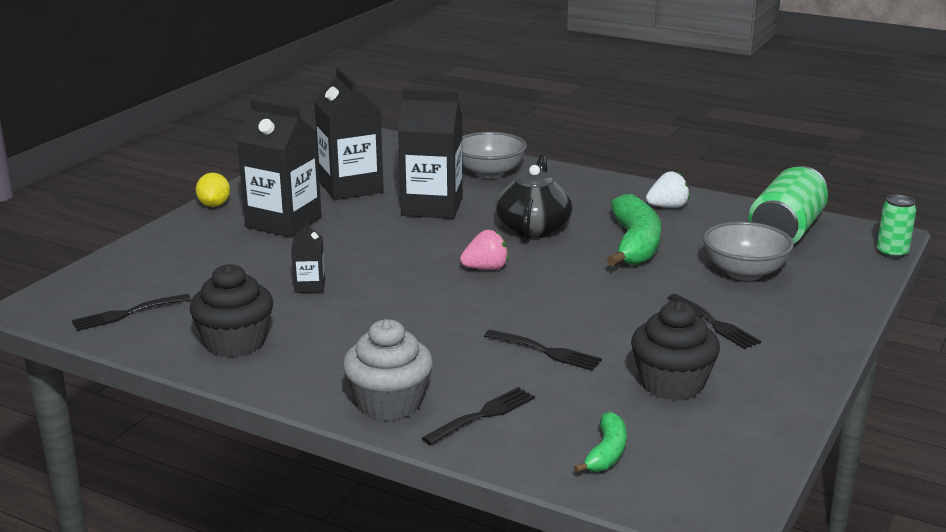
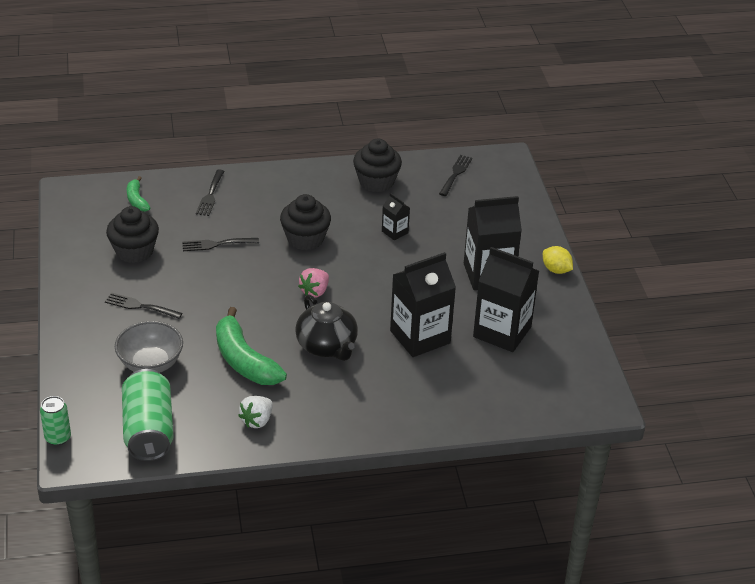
camera: 140 degrees right, 15 degrees up
grey cupcake [343,319,433,421] -> none
grey bowl [462,132,527,179] -> none
none -> black cupcake [280,194,331,250]

